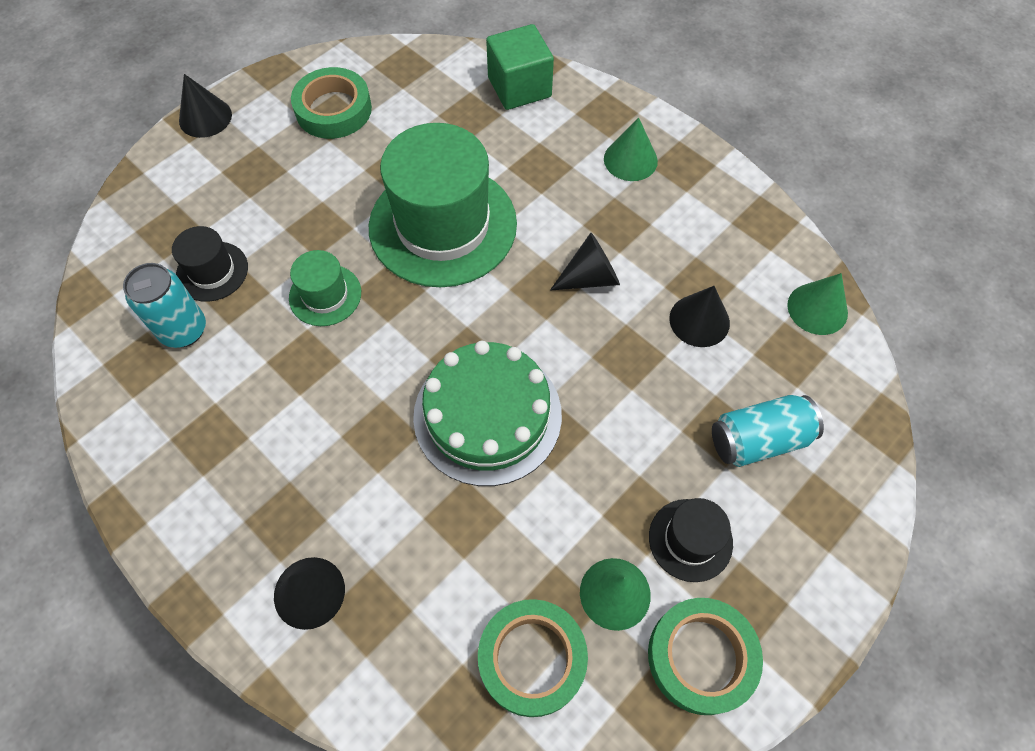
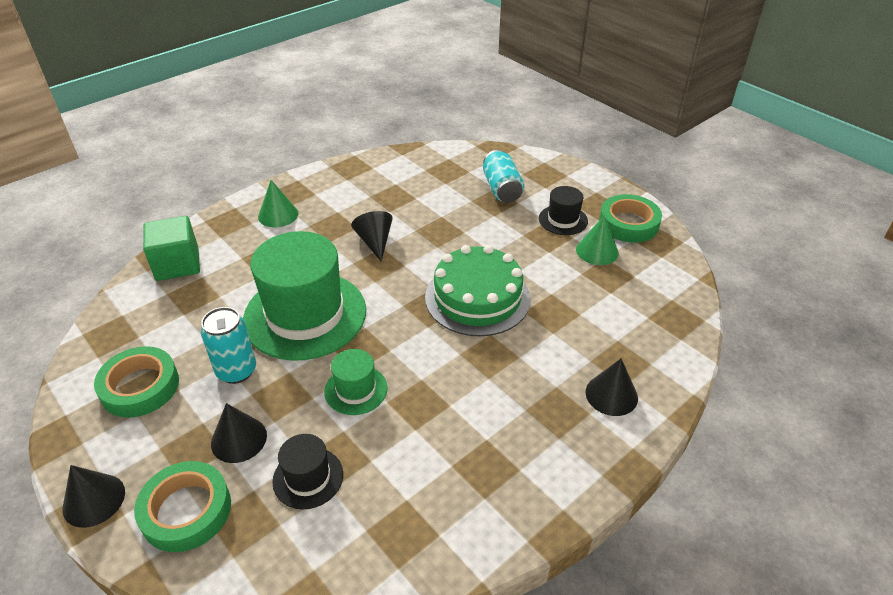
camera: 85 degrees left, 20 degrees down
turquoise can [123,263,206,348] -> turquoise can moved to [201,307,256,384]
green tape [478,599,588,717] -> green tape moved to [134,461,231,552]
black cone [669,286,730,347] -> black cone moved to [211,403,267,463]
green cone [787,273,848,335] -> none

